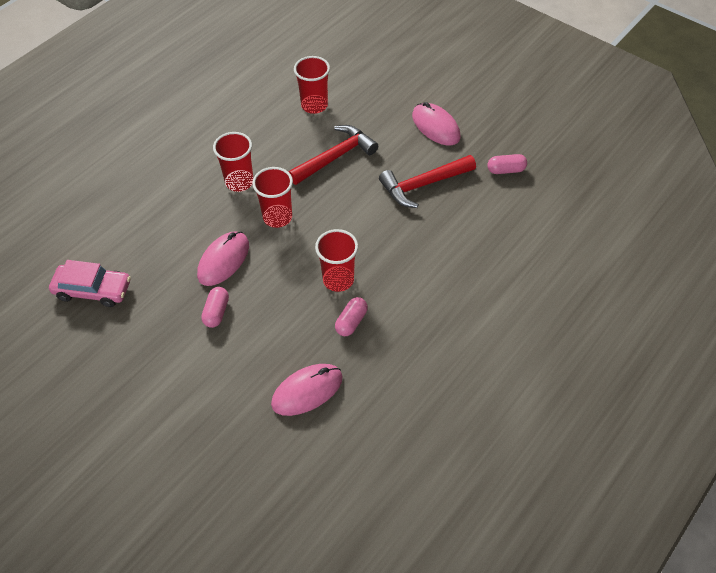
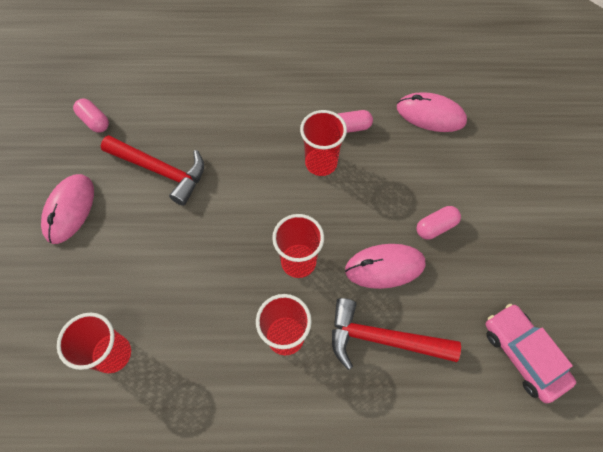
camera: 130 degrees left, 10 degrees up
red hammer [288,125,378,185] -> red hammer moved to [332,298,461,370]

